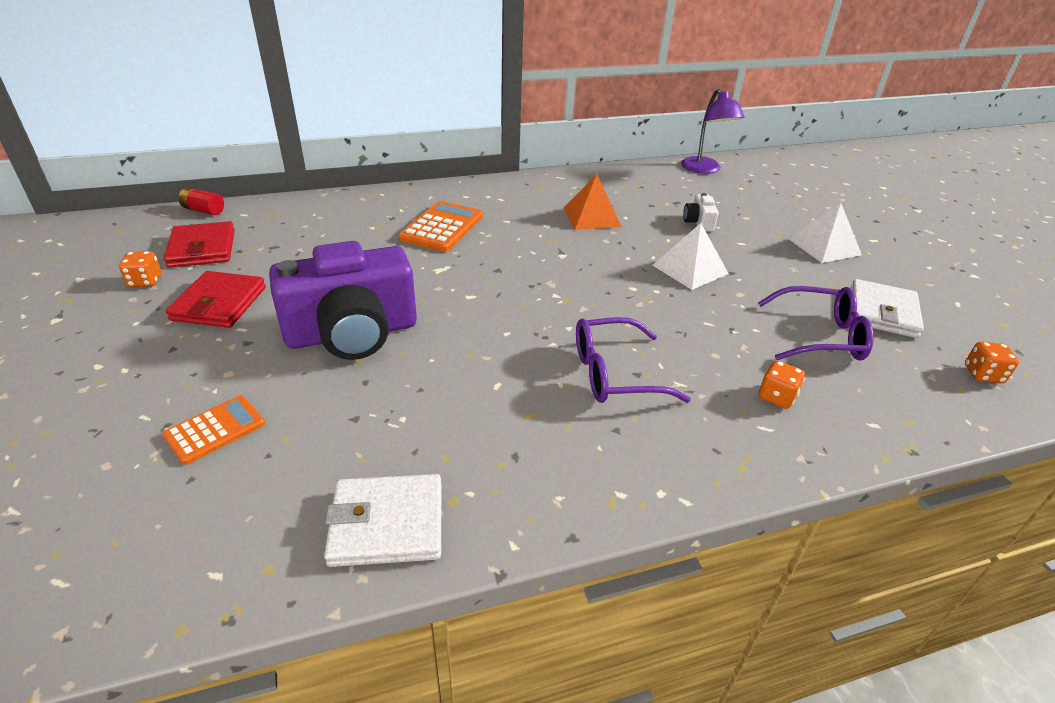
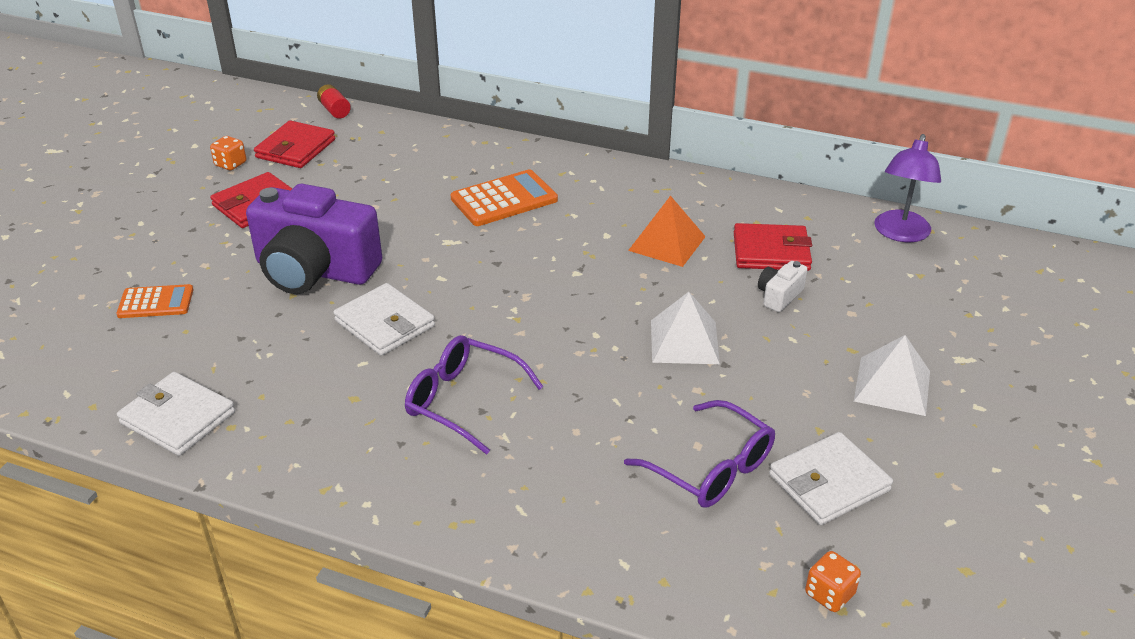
camera: 40 degrees right, 0 degrees up
orange dice [759,360,805,409] -> none
none -> white wallet [333,283,435,356]
none -> red wallet [734,223,812,271]

